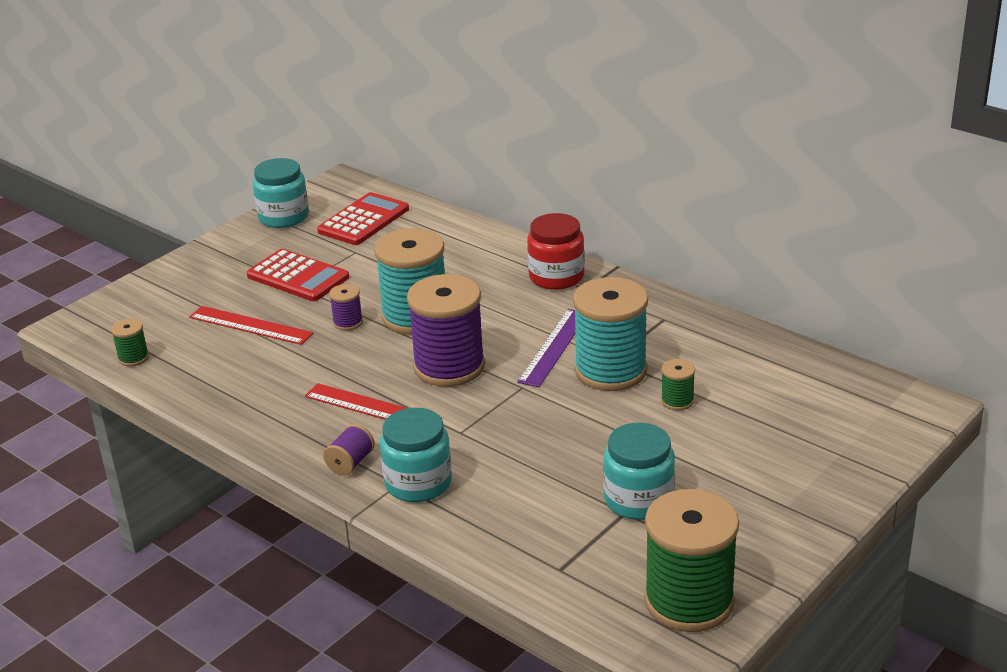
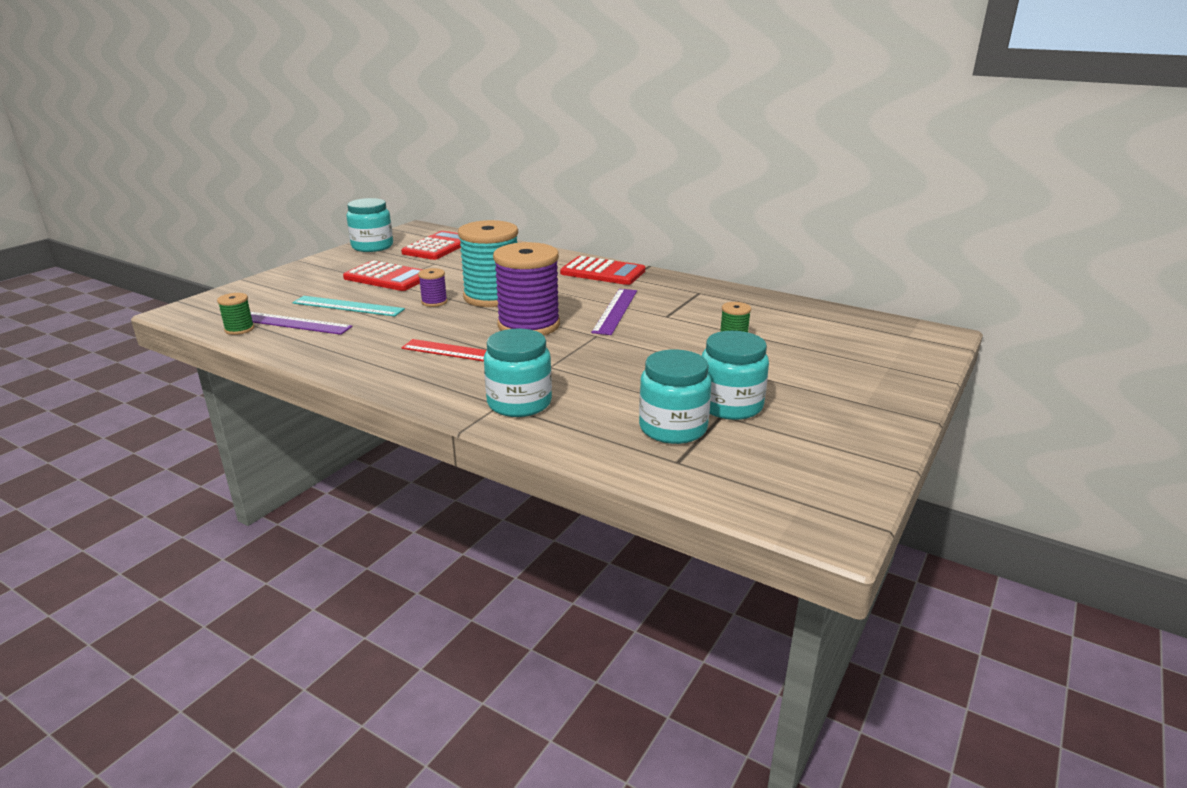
camera: 10 degrees left, 5 degrees down
red ruler [189,306,313,345] -> turquoise ruler [292,296,405,316]
purple spool [323,424,375,476] -> none
red jar [527,213,585,290] -> red calculator [560,256,645,285]
turquoise spool [573,277,648,391] -> none
green spool [644,489,739,632] -> none
none -> purple ruler [251,312,353,335]
none -> turquoise jar [639,349,712,444]

